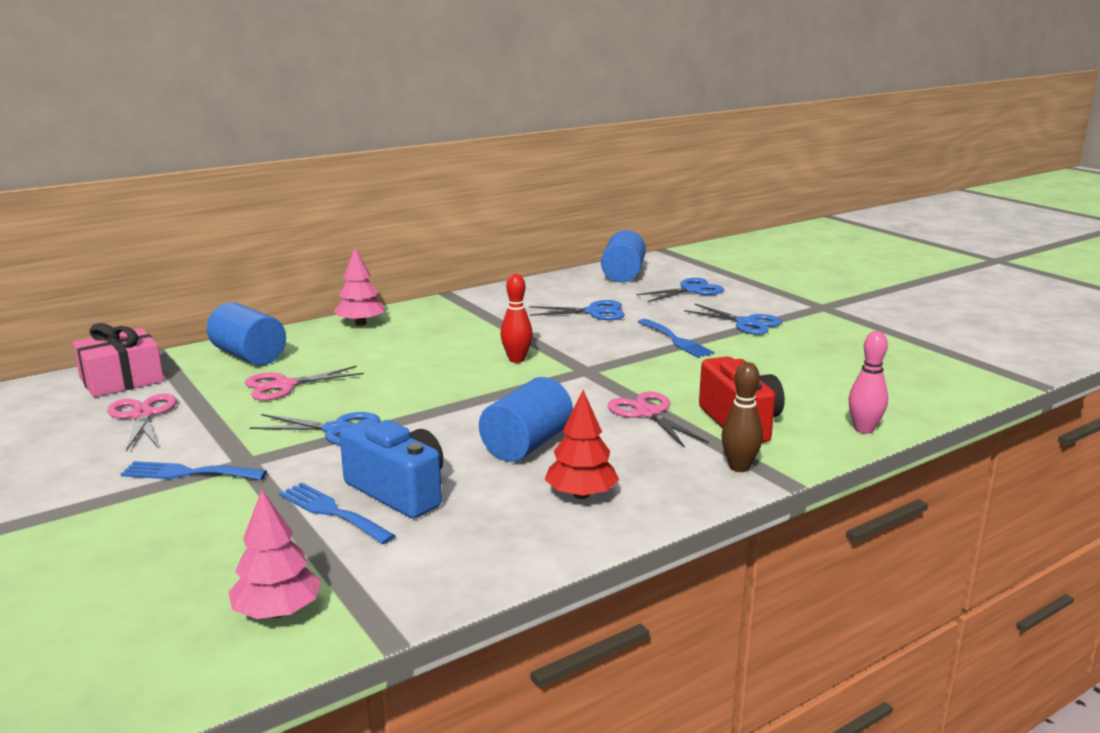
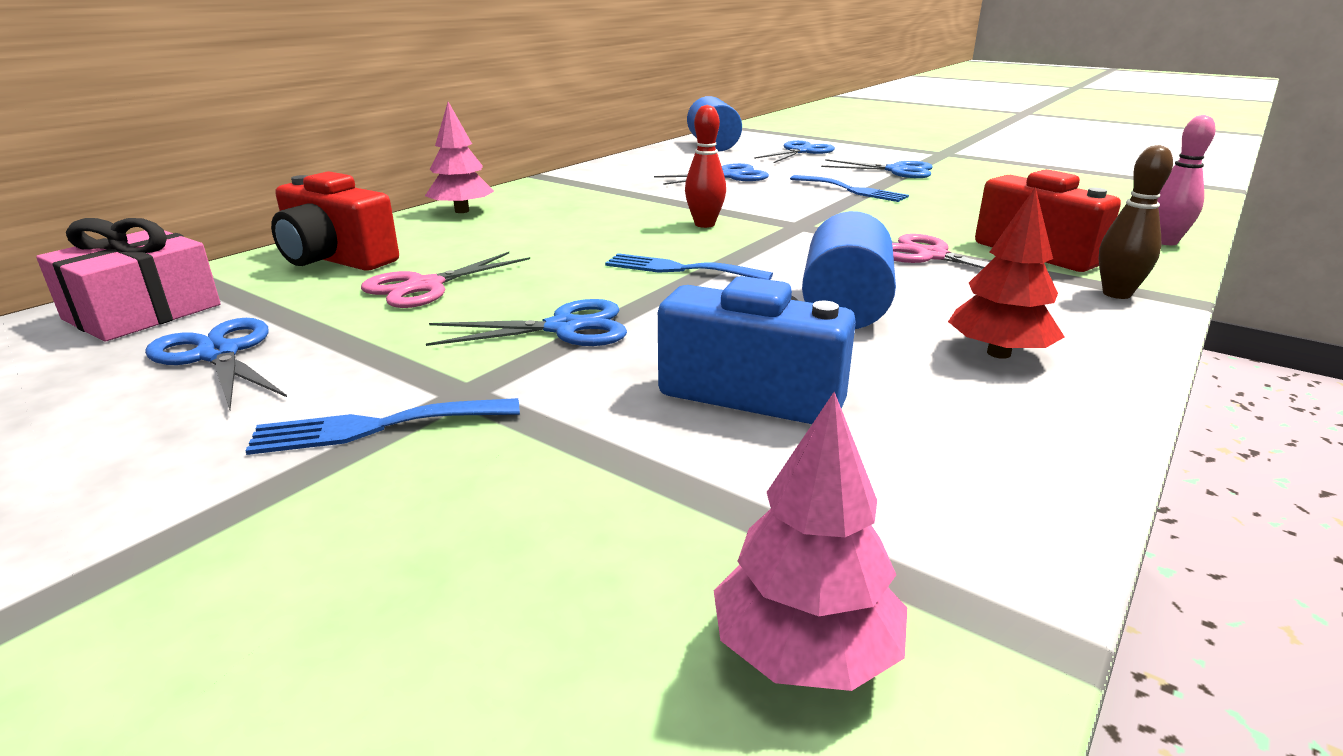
camera: 20 degrees left, 5 degrees up
pink scissors [107,394,177,451] -> blue scissors [145,318,287,410]
blue cylinder [207,302,286,366] -> red camera [271,171,399,271]
blue fork [279,483,396,544] -> blue fork moved to [605,253,773,280]

